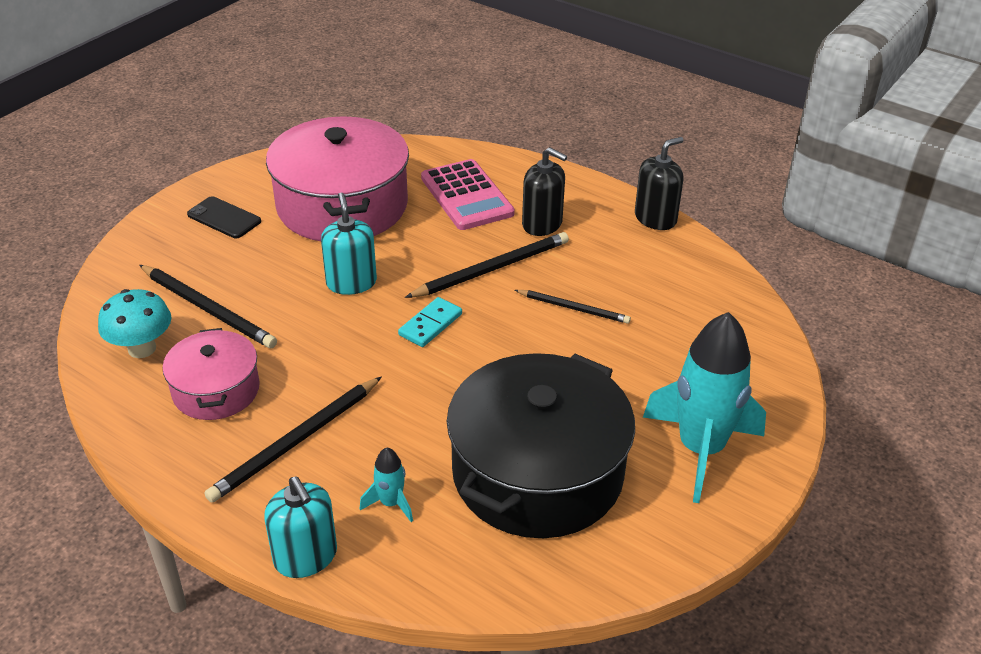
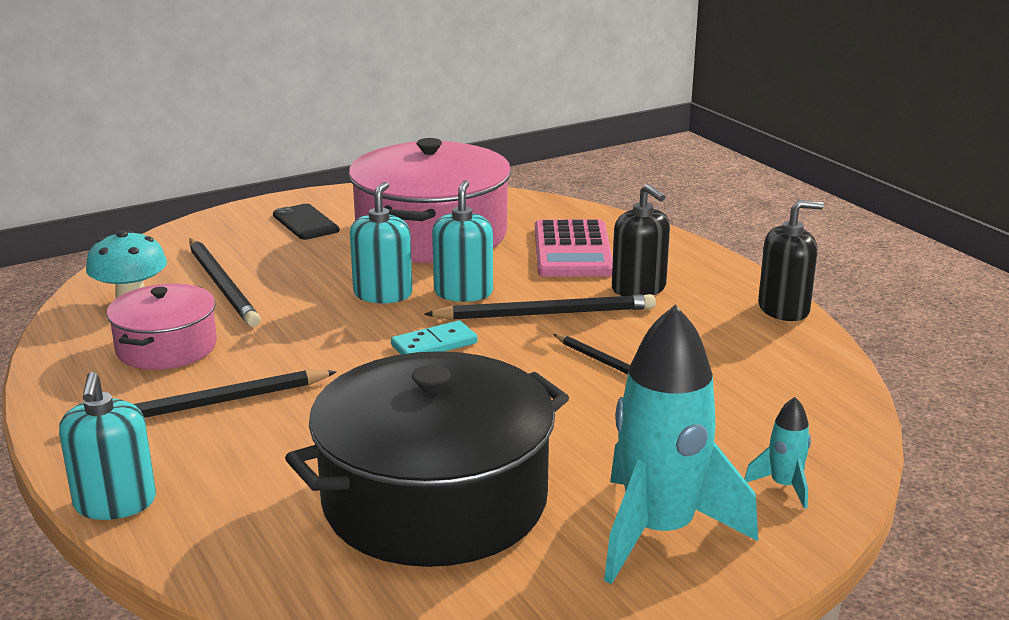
camera: 25 degrees right, 15 degrees down
turquoise rocket [359,448,413,522] -> turquoise rocket moved to [745,397,811,509]
none -> turquoise soap dispenser [432,180,493,302]

